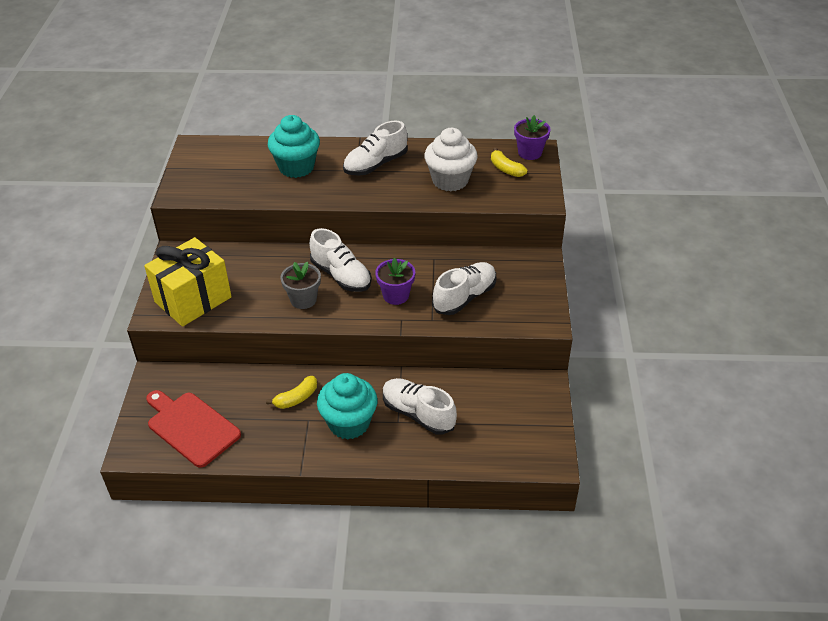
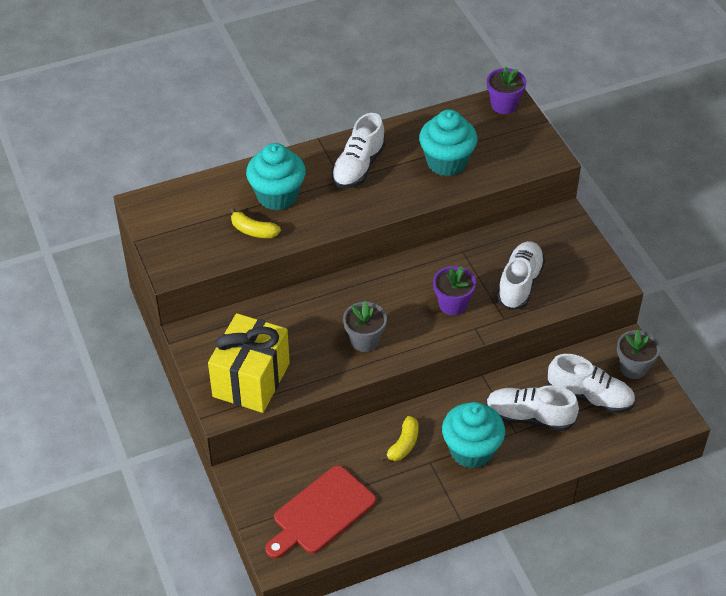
camera: 25 degrees left, 5 degrees up
red cutting board [146,390,241,468] -> red cutting board turned 60 degrees counterclockwise [265,465,376,559]
white shoe [309,228,372,292] -> white shoe moved to [547,354,635,413]
white cupcake [424,128,478,192] -> turquoise cupcake [419,109,477,176]
yellow banana [491,148,527,177] -> yellow banana moved to [230,208,281,238]
none -> grey flower pot [617,329,660,379]

